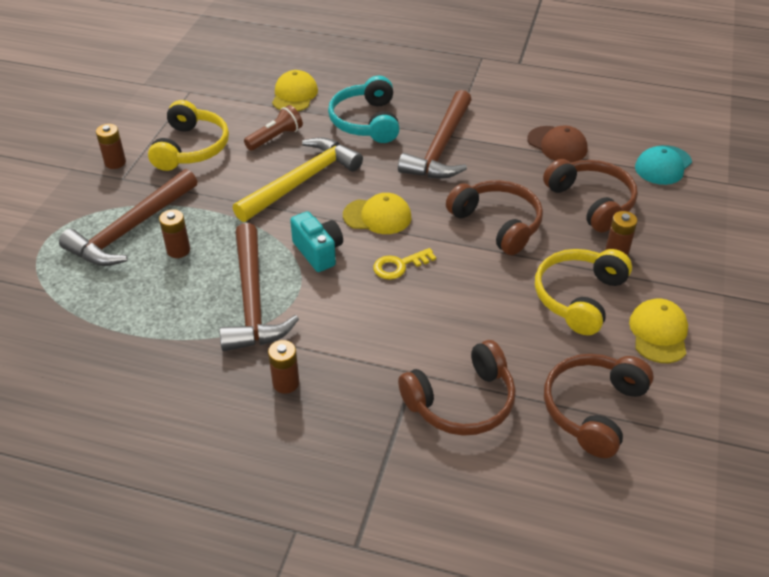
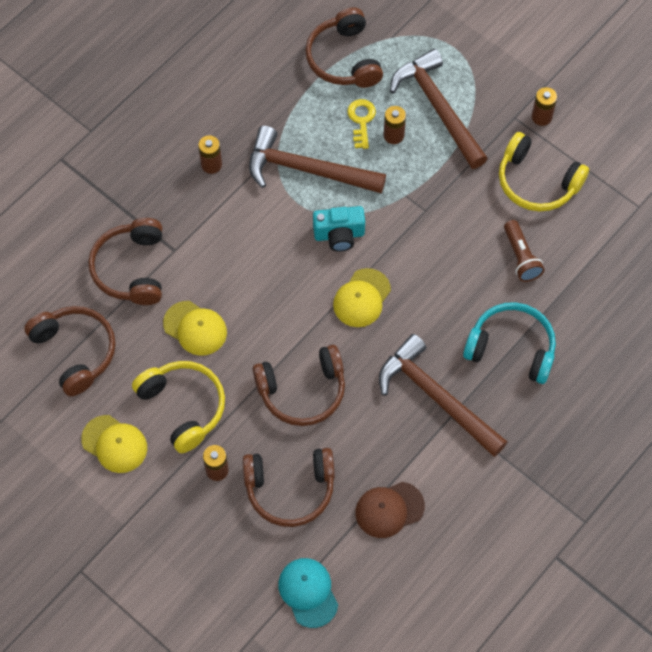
camera: 115 degrees right, 20 degrees up
yellow hammer [233,137,363,222] -> none
yellow cap [272,70,318,111] -> yellow cap moved to [163,301,227,356]
yellow key [373,248,436,280] -> yellow key moved to [347,99,376,149]
none -> brown headphones [305,7,383,88]

